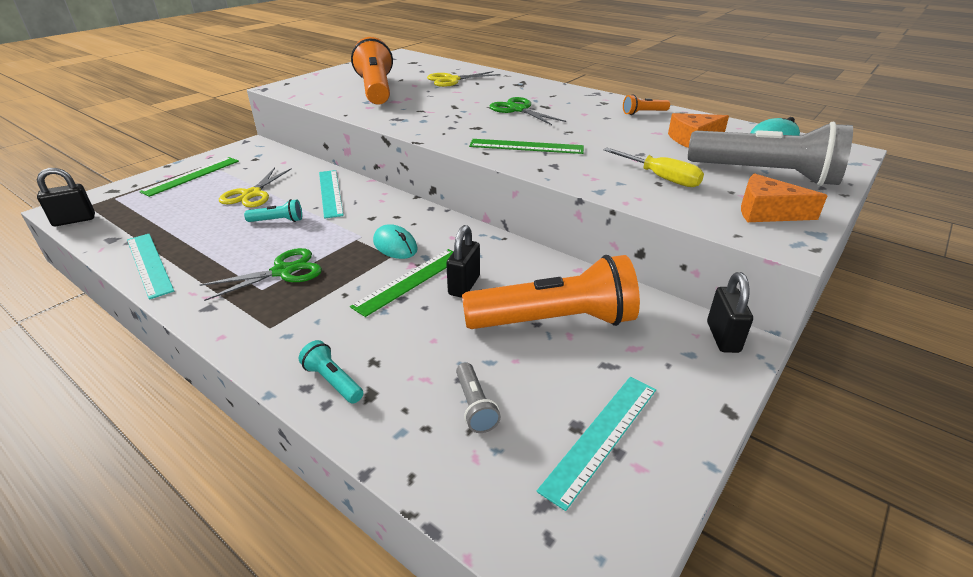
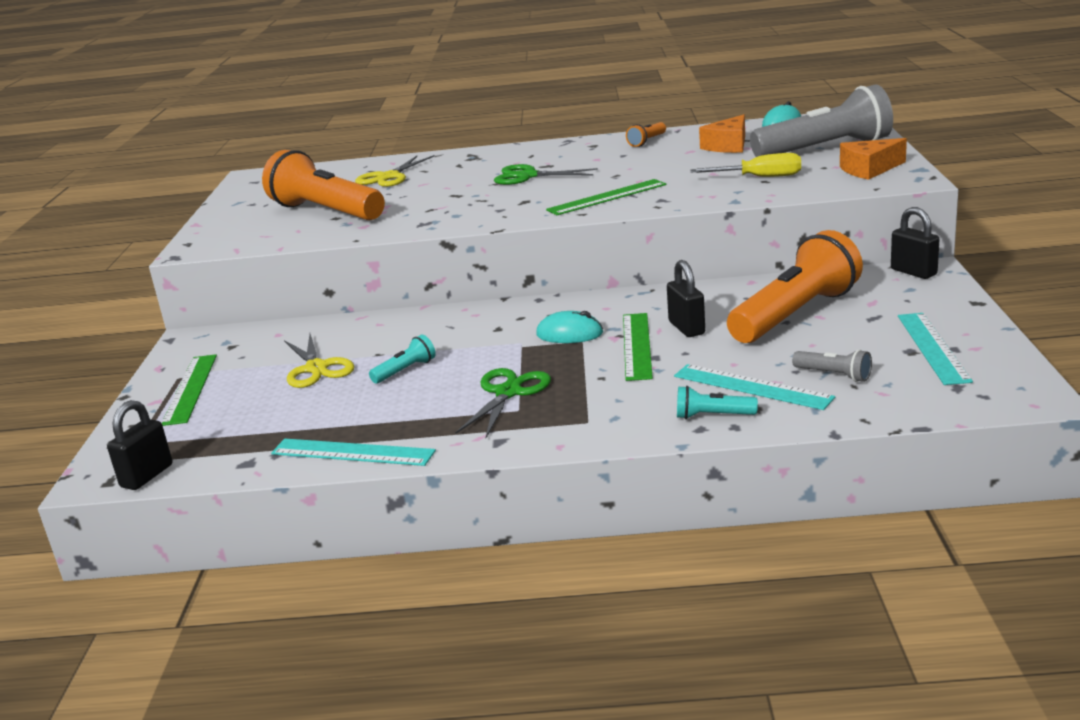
camera: 35 degrees left, 10 degrees down
turquoise ruler [319,170,344,219] -> turquoise ruler moved to [674,364,835,410]

